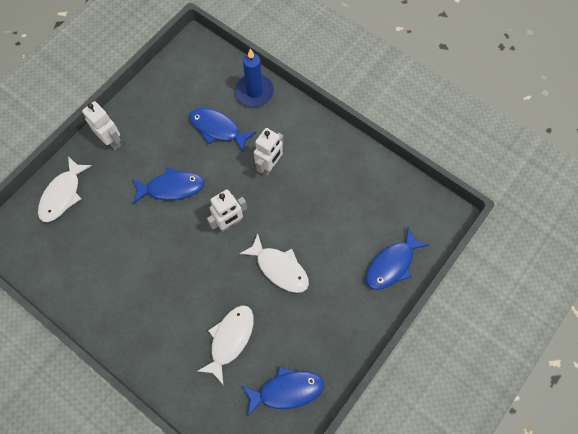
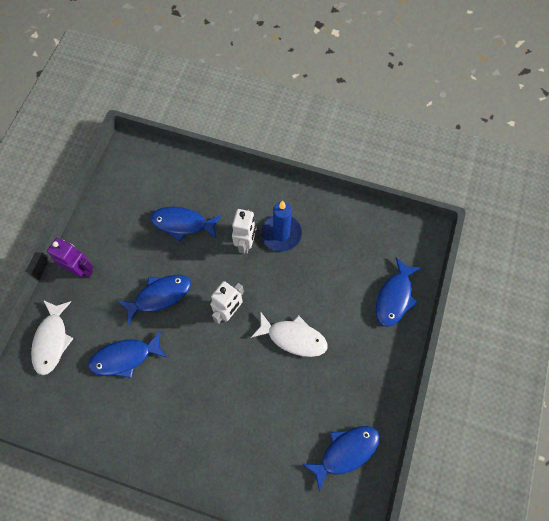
camera: 20 degrees left, 0 degrees up
white robot [82,101,121,150] -> purple robot [47,238,93,278]
white fish [197,305,254,384] -> none
blue candle [235,48,274,107] -> blue candle moved to [261,201,302,251]
none -> blue fish [88,331,167,378]

